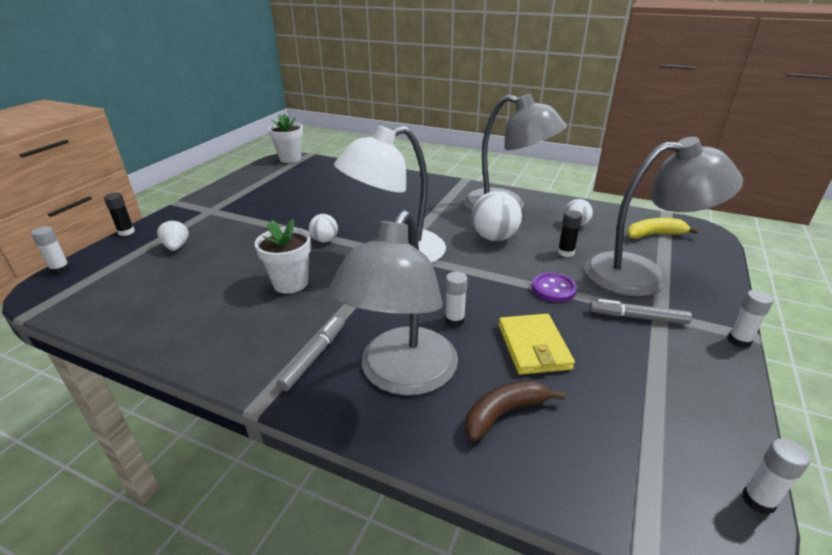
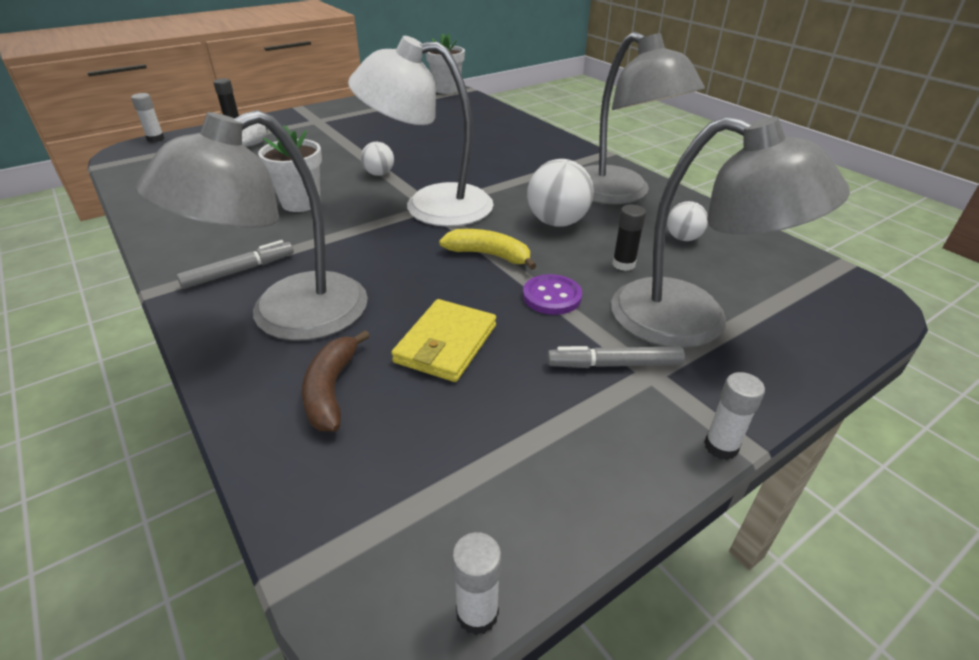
camera: 30 degrees right, 5 degrees up
white glue stick [445,272,468,327] -> none
brown banana [465,380,565,442] -> brown banana turned 90 degrees counterclockwise [302,330,370,431]
grey marker [590,299,692,324] -> grey marker turned 45 degrees counterclockwise [547,346,685,368]
yellow banana [627,218,699,239] -> yellow banana moved to [439,229,537,270]

